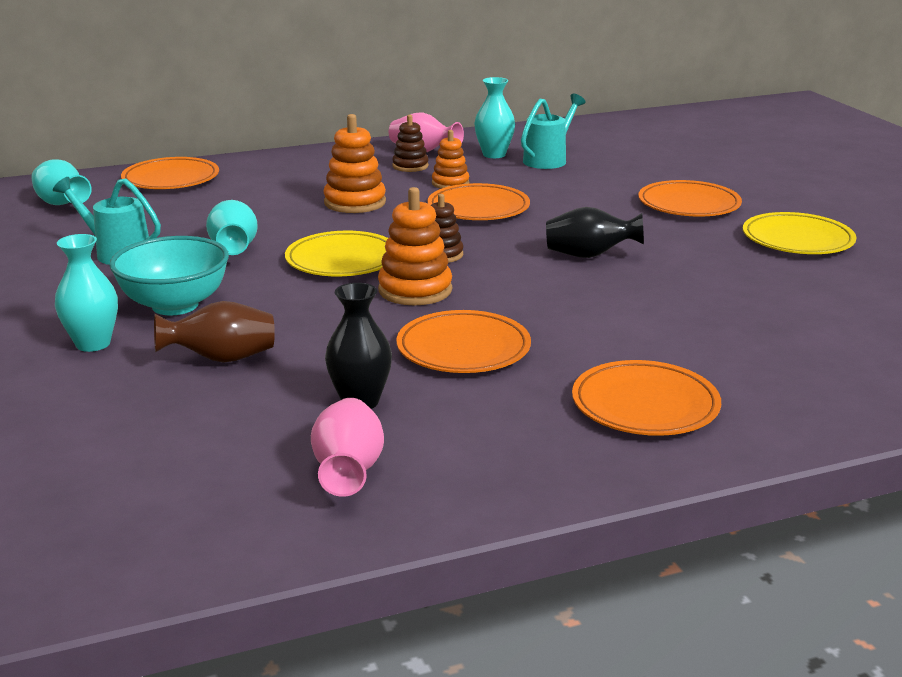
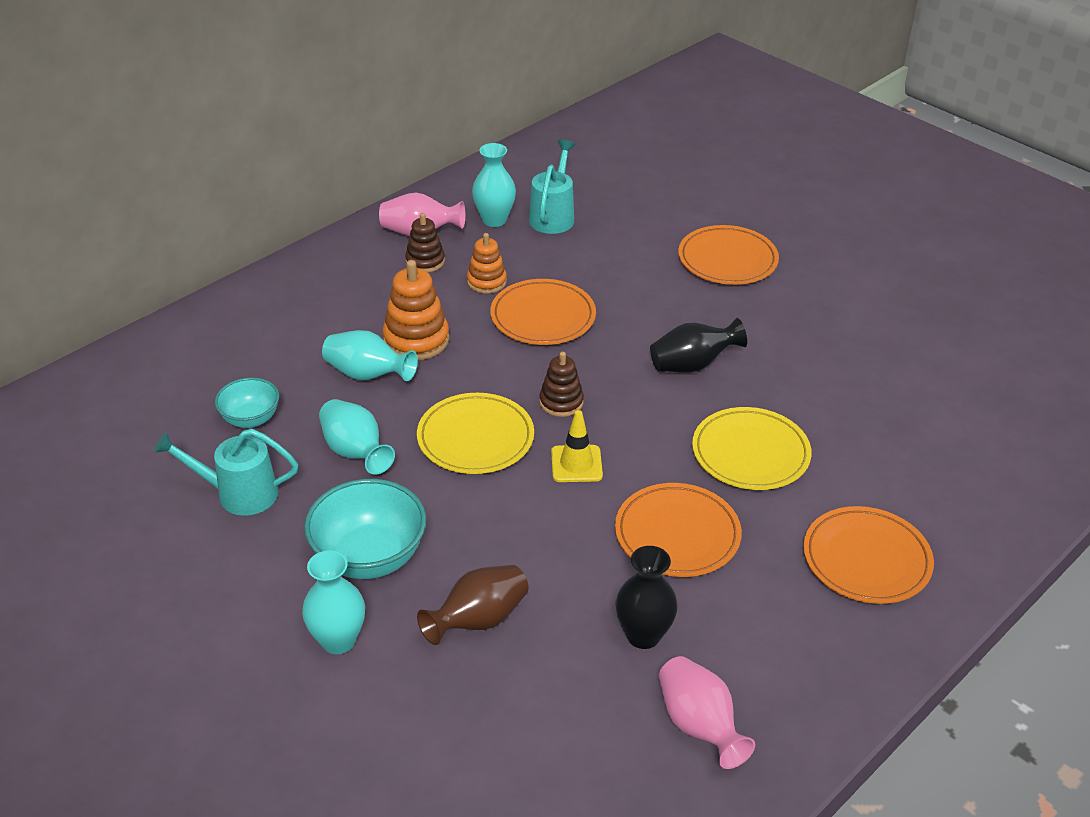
camera: 25 degrees left, 15 degrees up
turquoise vase [31,160,92,205] -> turquoise vase moved to [322,330,418,381]
orange plate [121,157,219,189] -> none
orange stacking toy [378,187,452,305] -> yellow traffic cone [551,410,603,482]
yellow plate [743,212,856,254] -> yellow plate moved to [692,407,812,490]
none -> turquoise bowl [215,377,279,428]

